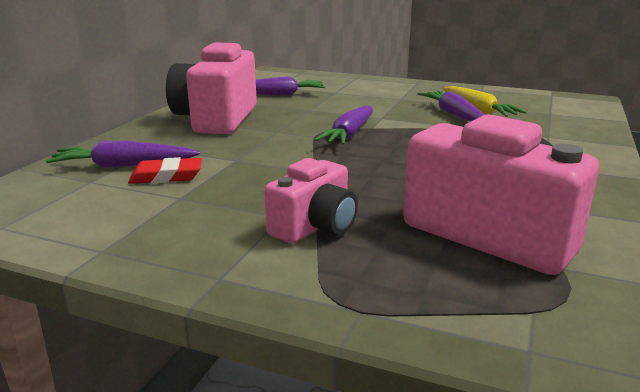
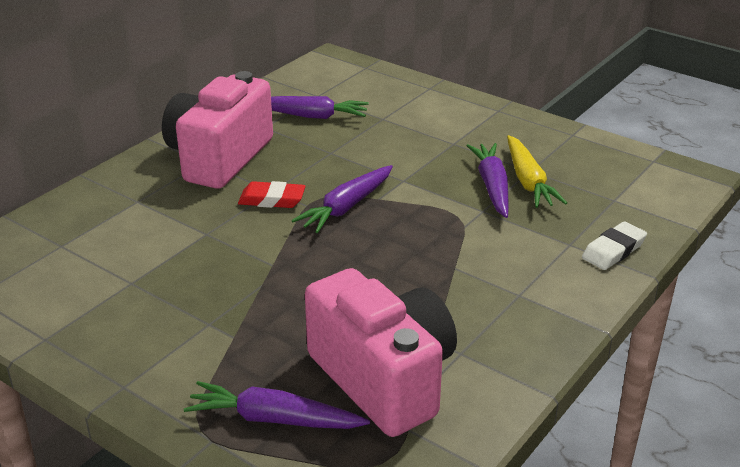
camera: 15 degrees right, 10 degrees up
purple carrot [46,141,200,168] -> purple carrot moved to [184,381,370,429]
red eraser [128,157,202,184] -> red eraser moved to [238,181,306,208]
pink camera [265,158,358,244] -> none
none -> white eraser [582,221,647,270]

